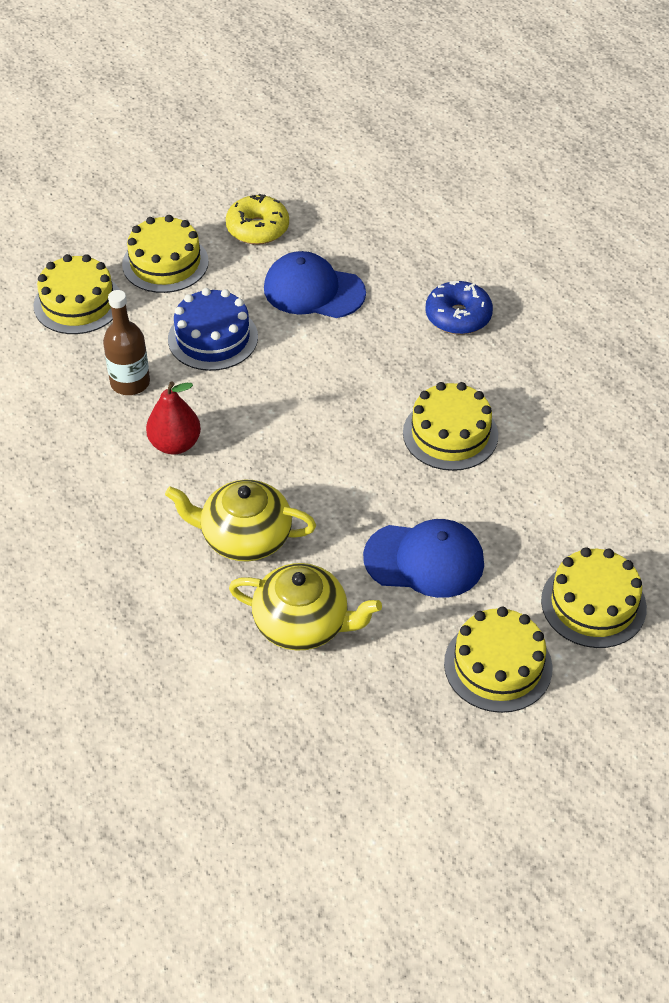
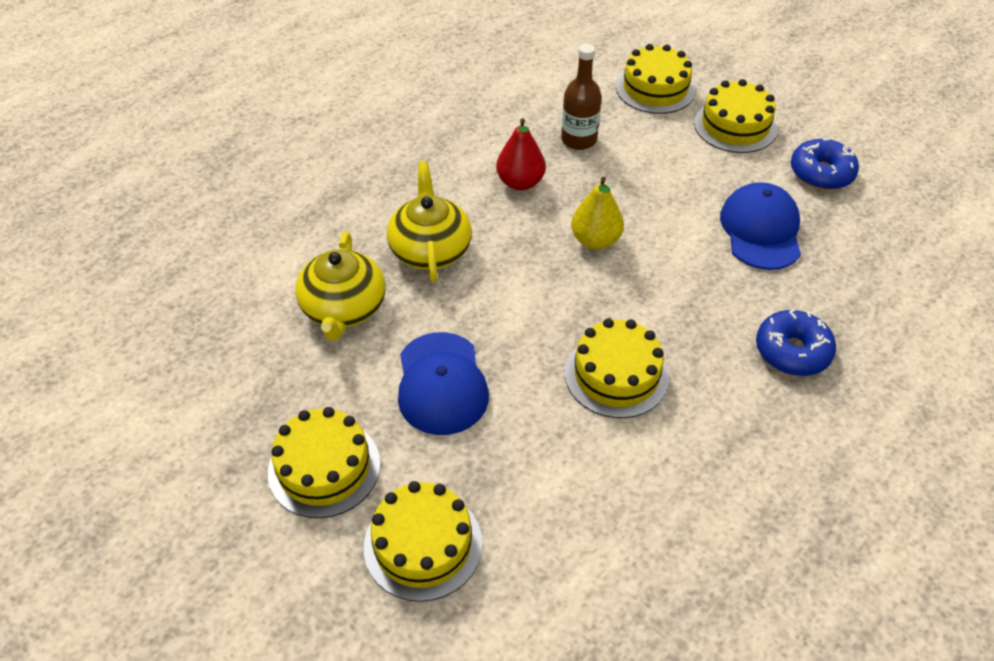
camera: 75 degrees right, 0 degrees up
blue cake [168,288,258,371] -> none
yellow donut [226,194,289,245] -> blue donut [791,139,859,190]
none -> yellow pear [571,177,624,250]

